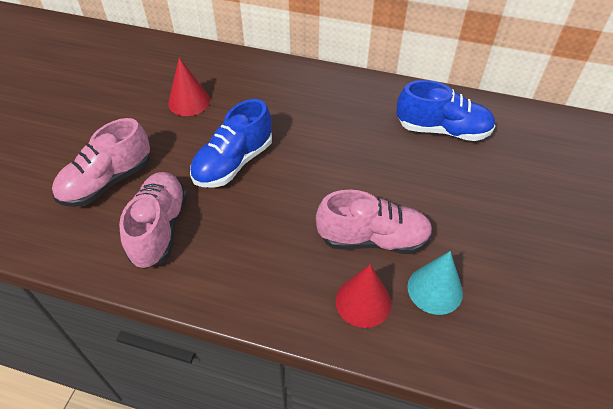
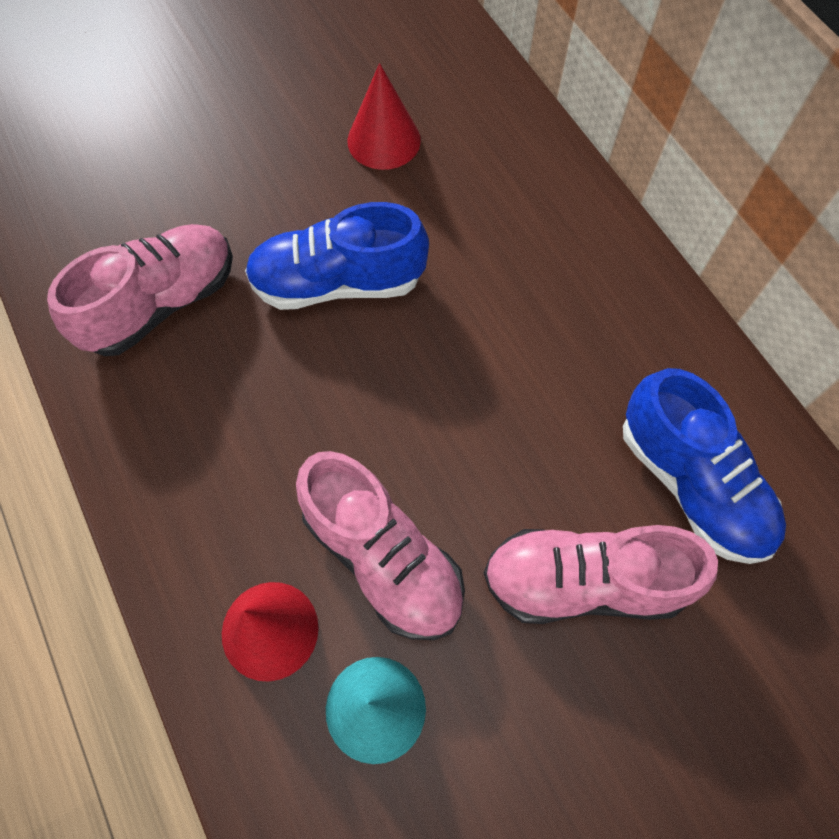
camera: 45 degrees right, 15 degrees up
pink shoe [52,118,150,207] -> pink shoe moved to [483,525,718,624]

